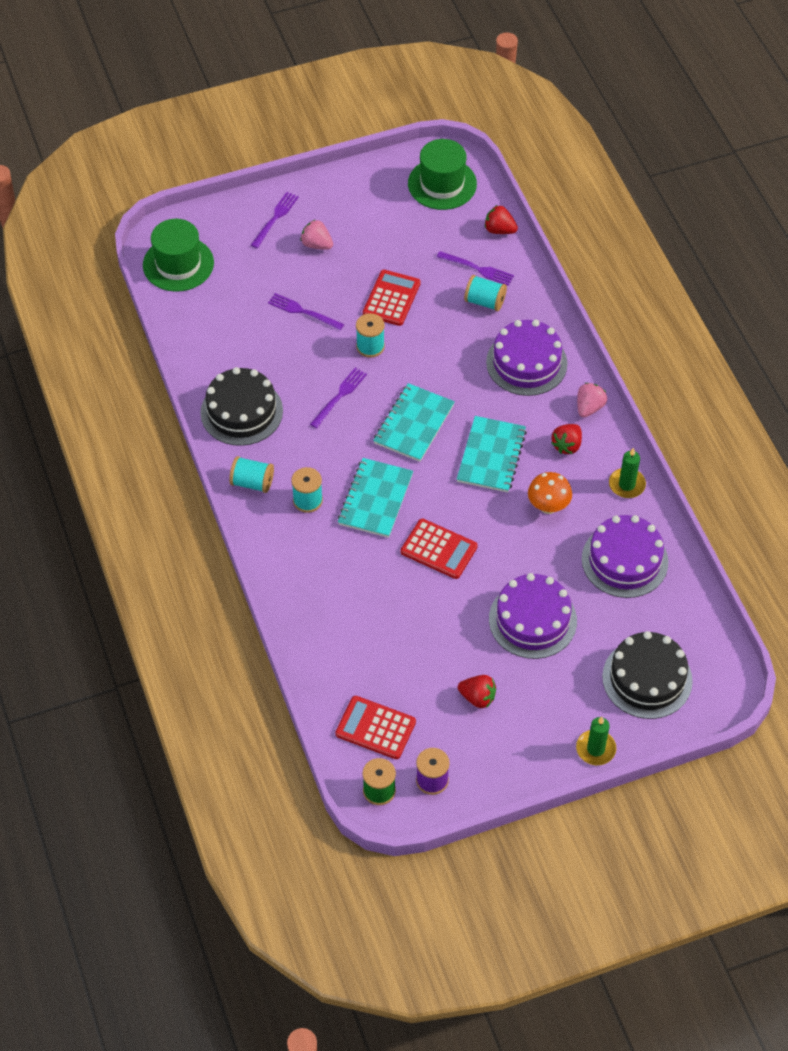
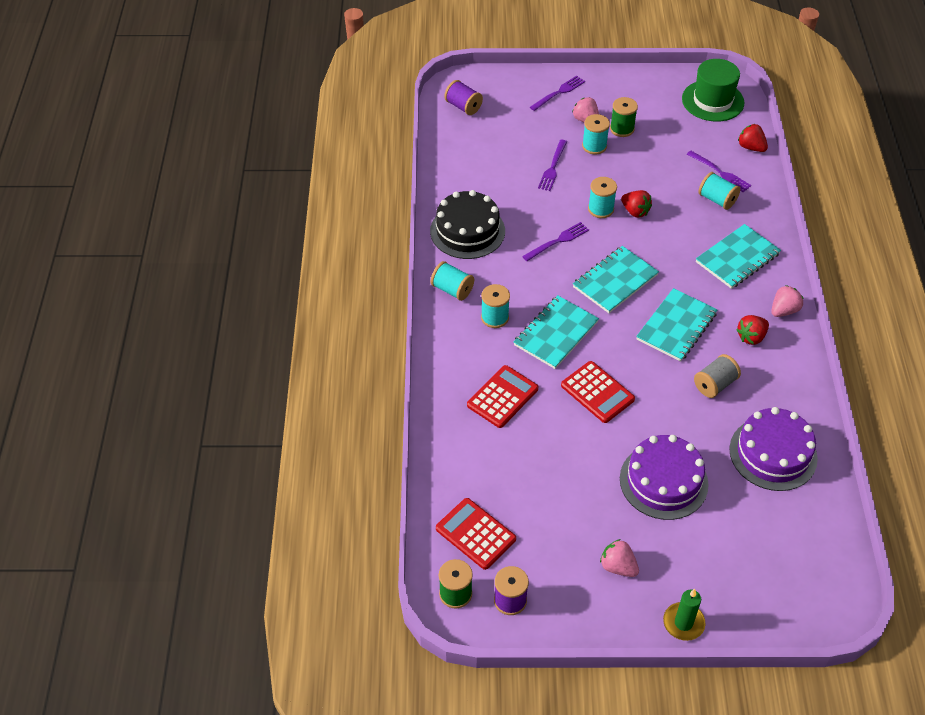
camera: 20 degrees right, 5 degrees down
green hat [143,219,214,292] -> purple spool [444,80,483,115]
purple fork [268,293,344,330] -> purple fork turned 120 degrees counterclockwise [538,140,567,191]
red calculator [363,270,421,326] -> red calculator moved to [467,365,538,428]
red strawberry [458,675,496,708] -> red strawberry moved to [621,190,652,218]
purple cake [486,320,567,396] -> turquoise notebook [696,224,781,289]
orange mushroom [528,472,572,514] -> grey spool [694,354,741,398]
black cake [602,631,693,719] -> none
green candle [609,447,646,498] -> none
none -> turquoise spool [582,114,610,155]
none -> pink strawberry [600,539,639,577]
none -> green spool [610,97,638,137]

